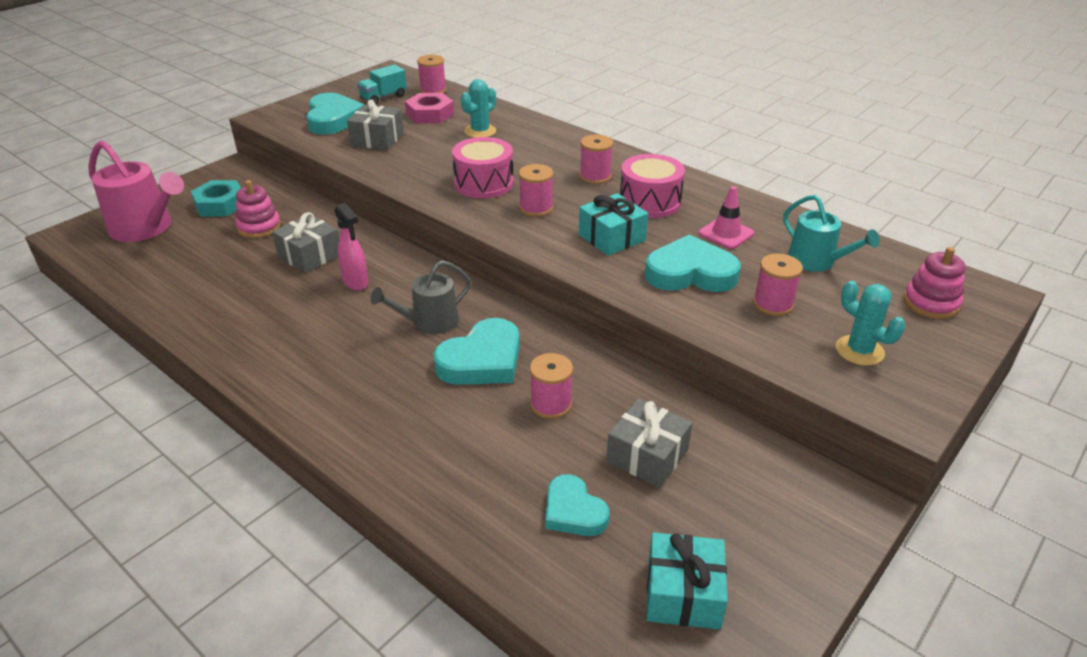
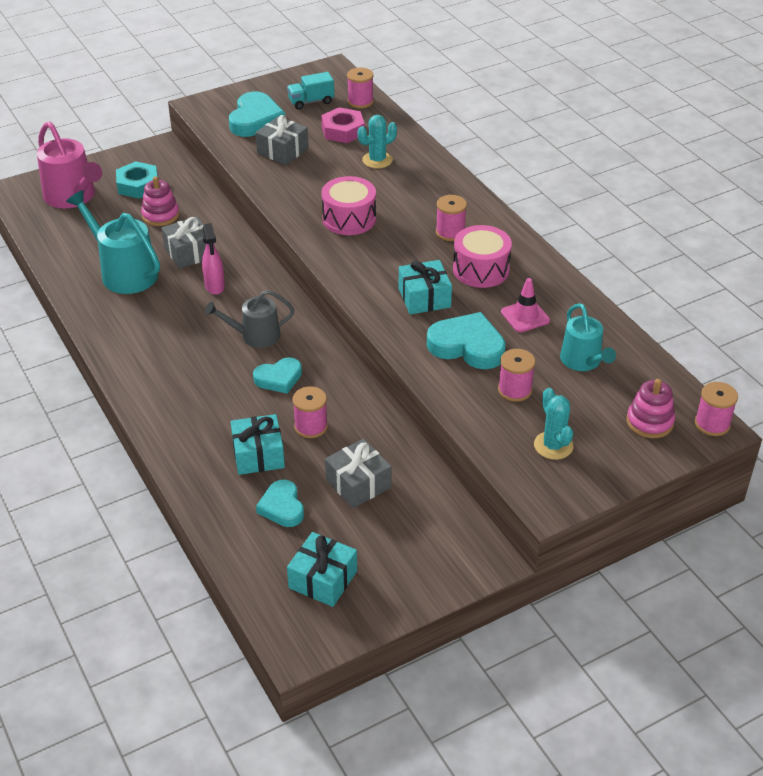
camera: 20 degrees right, 5 degrees up
turquoise heart [433,318,520,385] -> turquoise heart [253,357,302,394], size x0.64
pink spool [519,164,553,217] -> pink spool moved to [695,382,738,436]
none -> turquoise watering can [66,190,160,294]
none -> turquoise gift [231,414,285,475]

